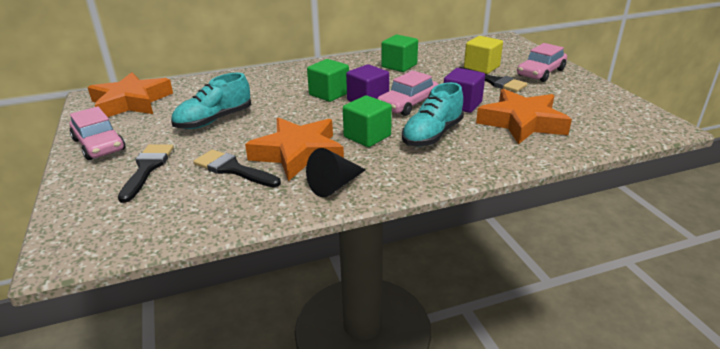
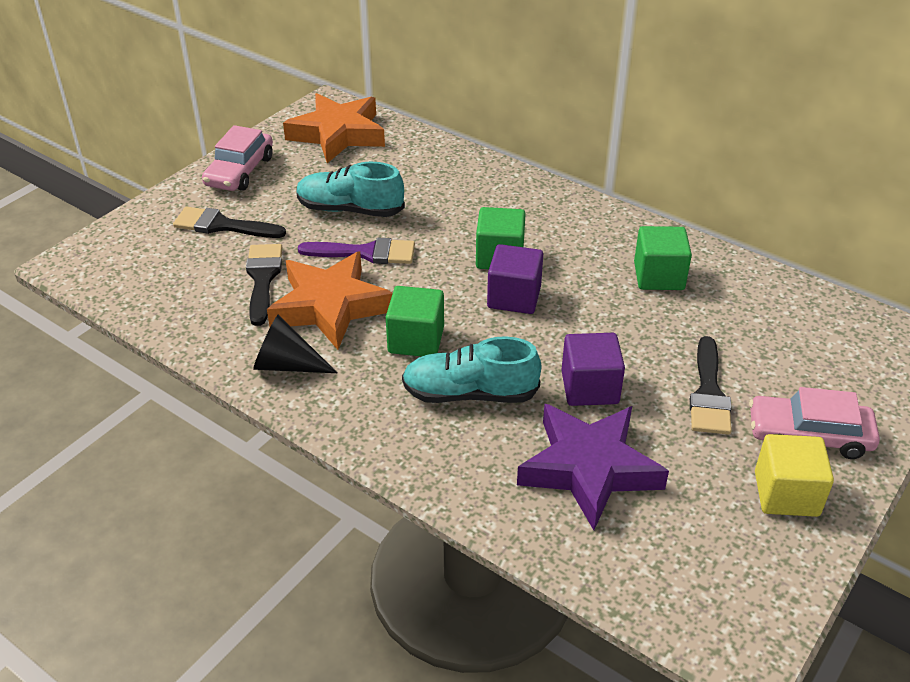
camera: 55 degrees right, 10 degrees up
black brush [118,144,174,203] -> black brush turned 135 degrees counterclockwise [173,206,286,238]
pink car [377,70,439,116] -> none
yellow cube [464,36,503,74] -> yellow cube moved to [755,434,834,517]
orange star [476,89,572,144] -> purple star [517,404,669,530]
none -> purple brush [298,238,415,264]

